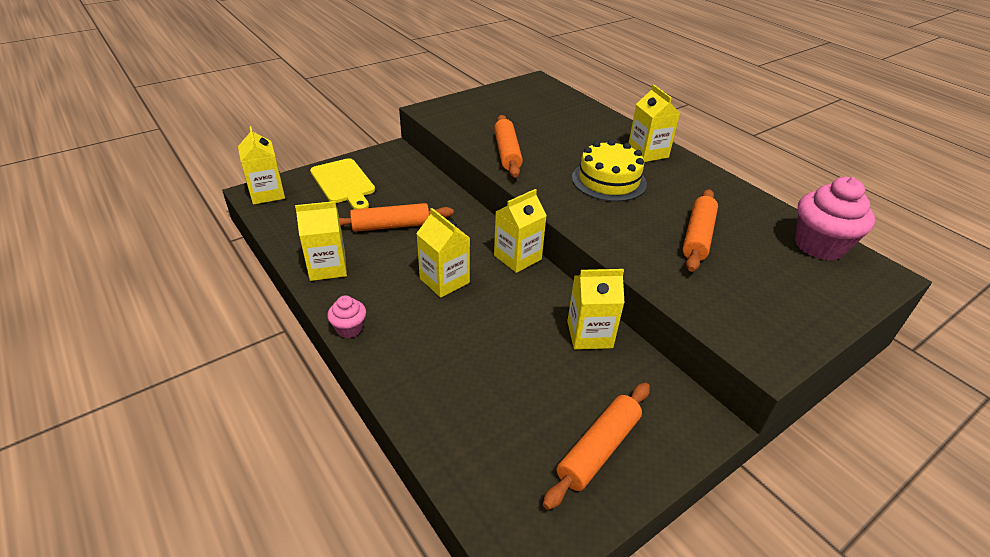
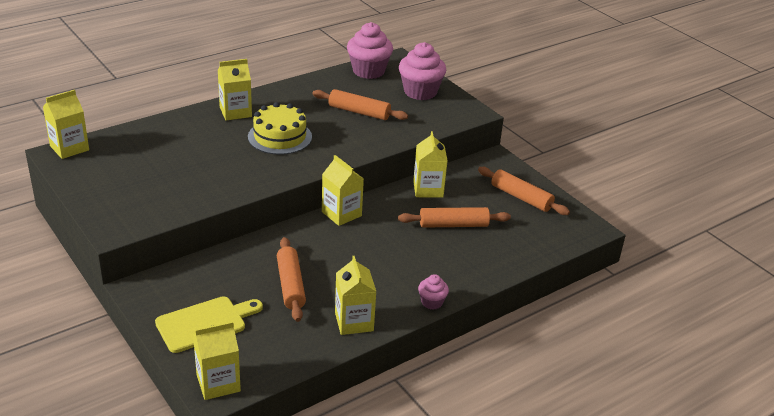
camera: 90 degrees left, 5 degrees down
yellow carton [416,208,470,298] -> yellow carton moved to [43,90,89,159]
orange rolling pin [494,115,523,178] -> orange rolling pin moved to [398,207,511,228]
none -> pink cupcake [399,42,446,100]

